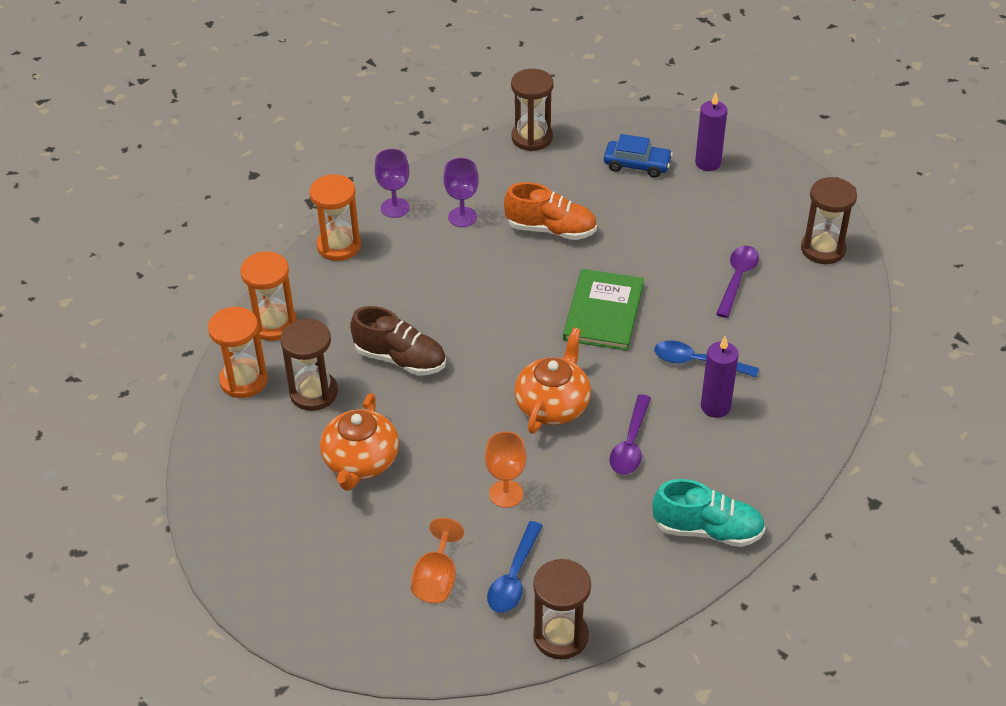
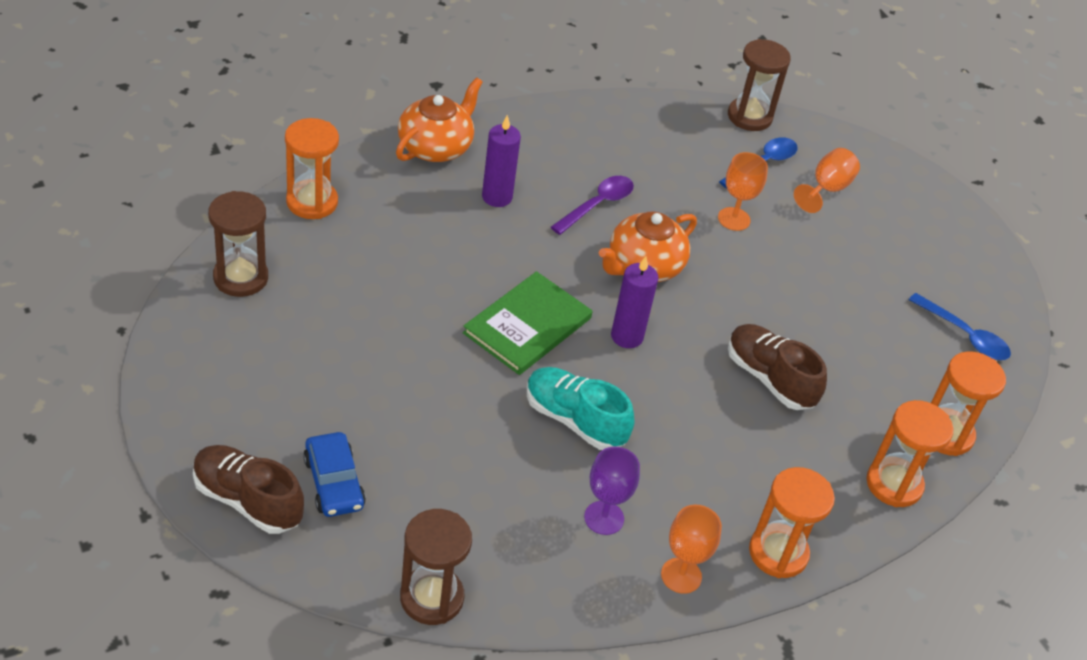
camera: 160 degrees left, 0 degrees up
brown hourglass [280,319,338,411] -> none
orange teapot [320,393,399,491] -> orange teapot moved to [396,77,483,162]
purple goblet [374,149,409,218] -> orange goblet [661,505,722,594]
orange shoe [504,182,597,240] -> none
blue car [604,134,673,178] -> blue car turned 150 degrees counterclockwise [303,432,366,517]
turquoise shoe [652,479,765,547] -> turquoise shoe moved to [527,367,634,450]
blue spoon [654,340,759,377] -> blue spoon moved to [909,293,1011,360]
purple candle [695,92,727,171] -> purple candle moved to [611,256,658,348]
purple spoon [716,246,759,318] -> none
none -> brown shoe [193,445,304,534]
none -> orange hourglass [285,118,339,219]

